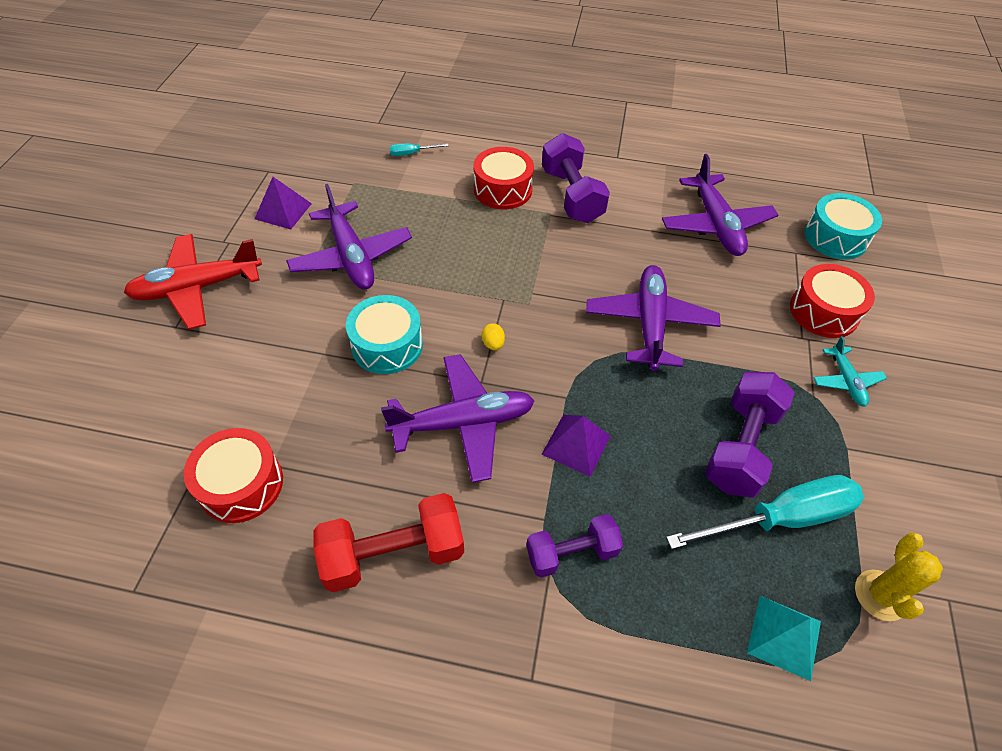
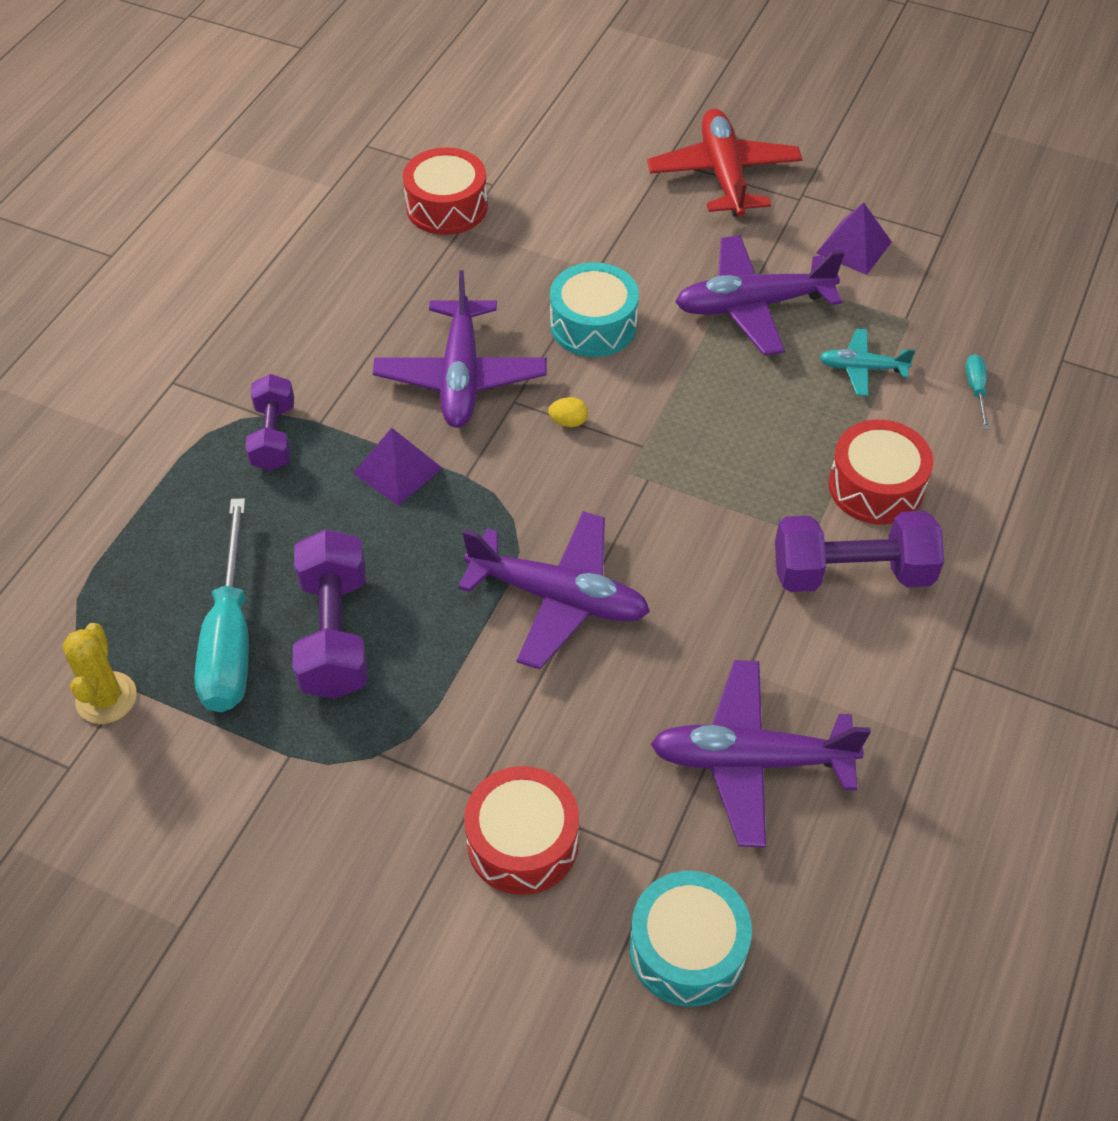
camera: 105 degrees right, 0 degrees up
red dumbbell [313,493,464,592] -> none
purple dumbbell [705,372,795,498] -> purple dumbbell turned 45 degrees clockwise [292,529,367,699]
turquoise pyramid [747,596,821,681] -> none
turquoise plane [813,336,887,407] -> turquoise plane moved to [819,329,915,396]
yellow cactus [855,532,943,621] -> yellow cactus turned 60 degrees clockwise [62,623,137,724]

